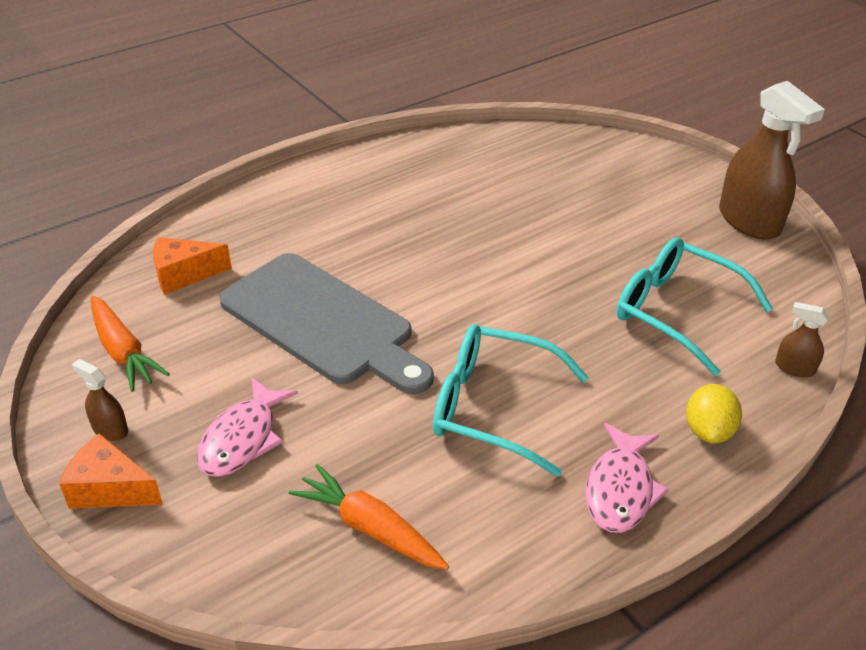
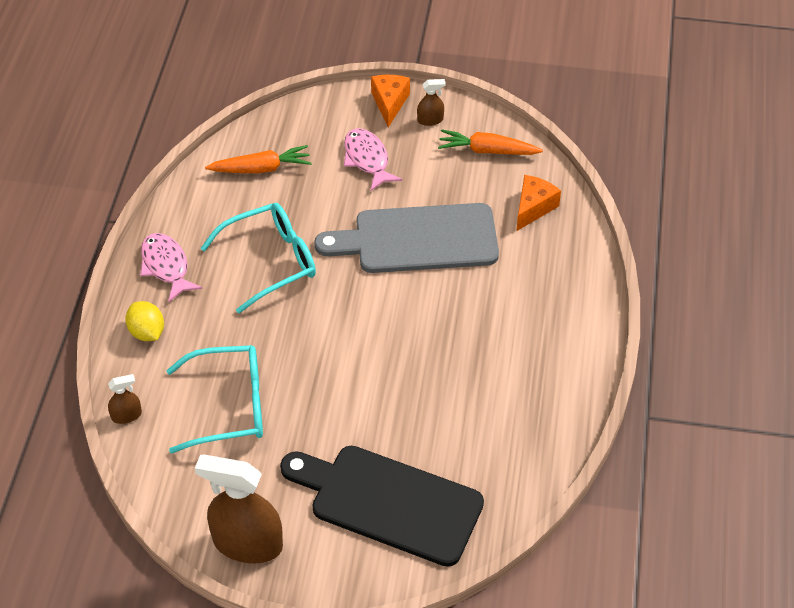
camera: 135 degrees right, 10 degrees up
orange cheese [59,433,163,509] -> orange cheese turned 60 degrees counterclockwise [371,75,410,127]
none -> black cutting board [280,446,484,567]

